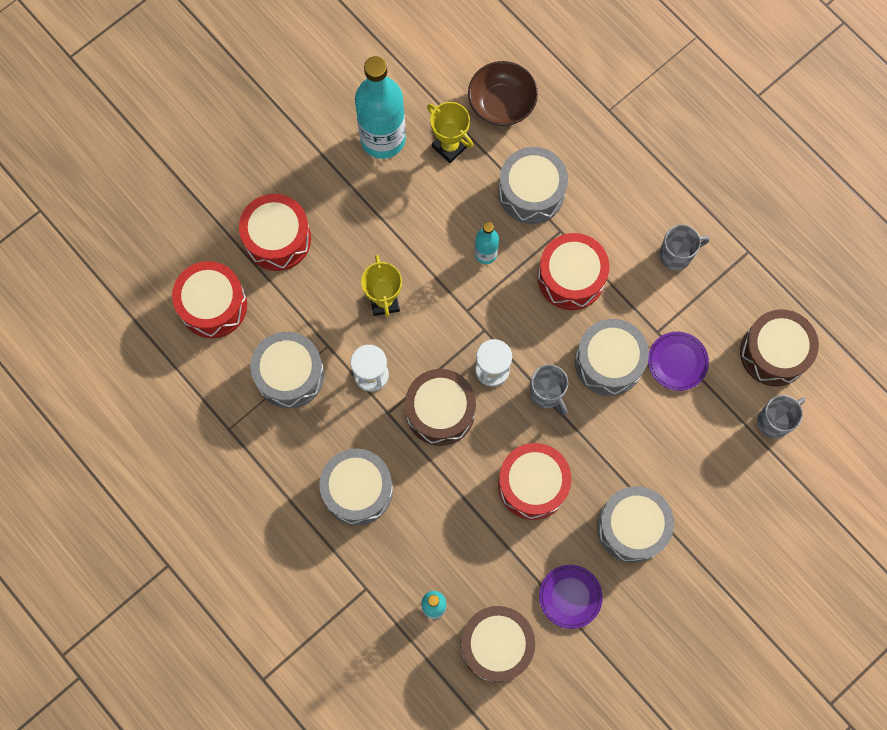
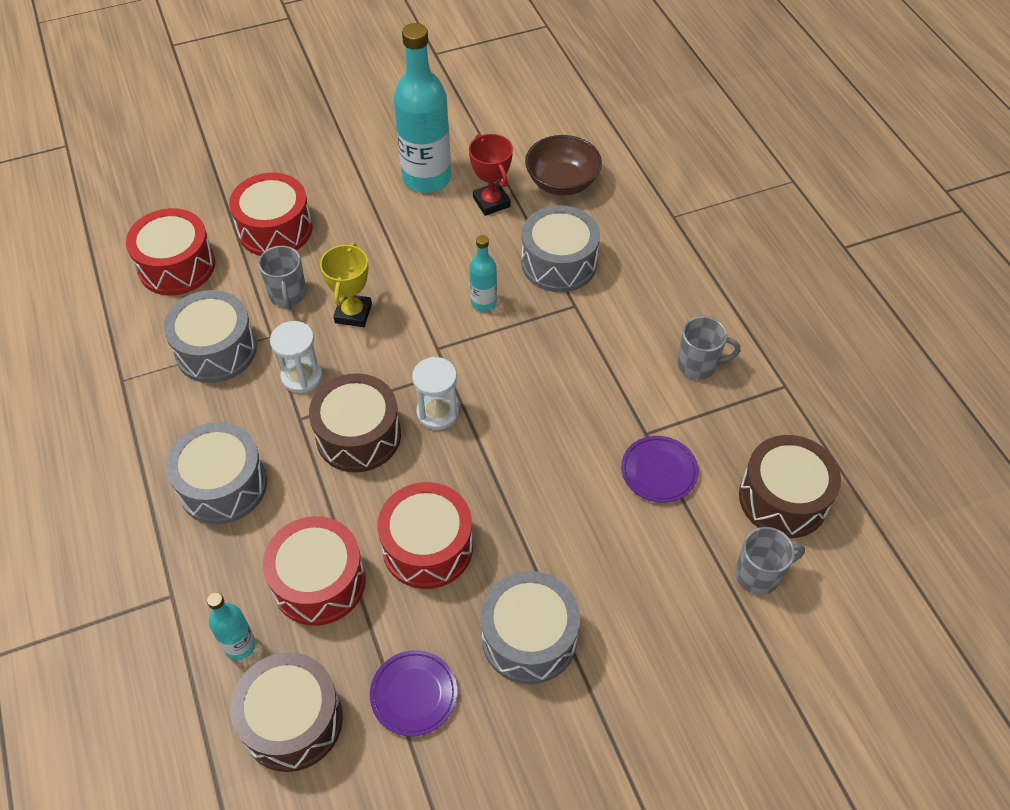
camera: 20 degrees right, 20 degrees down
yellow trophy [427,102,473,163] -> red trophy [469,134,513,216]
grey mug [530,364,568,415] -> grey mug moved to [258,246,306,310]
red drum [538,233,609,310] -> red drum moved to [263,516,366,626]
grey drum [575,319,649,396] -> none

